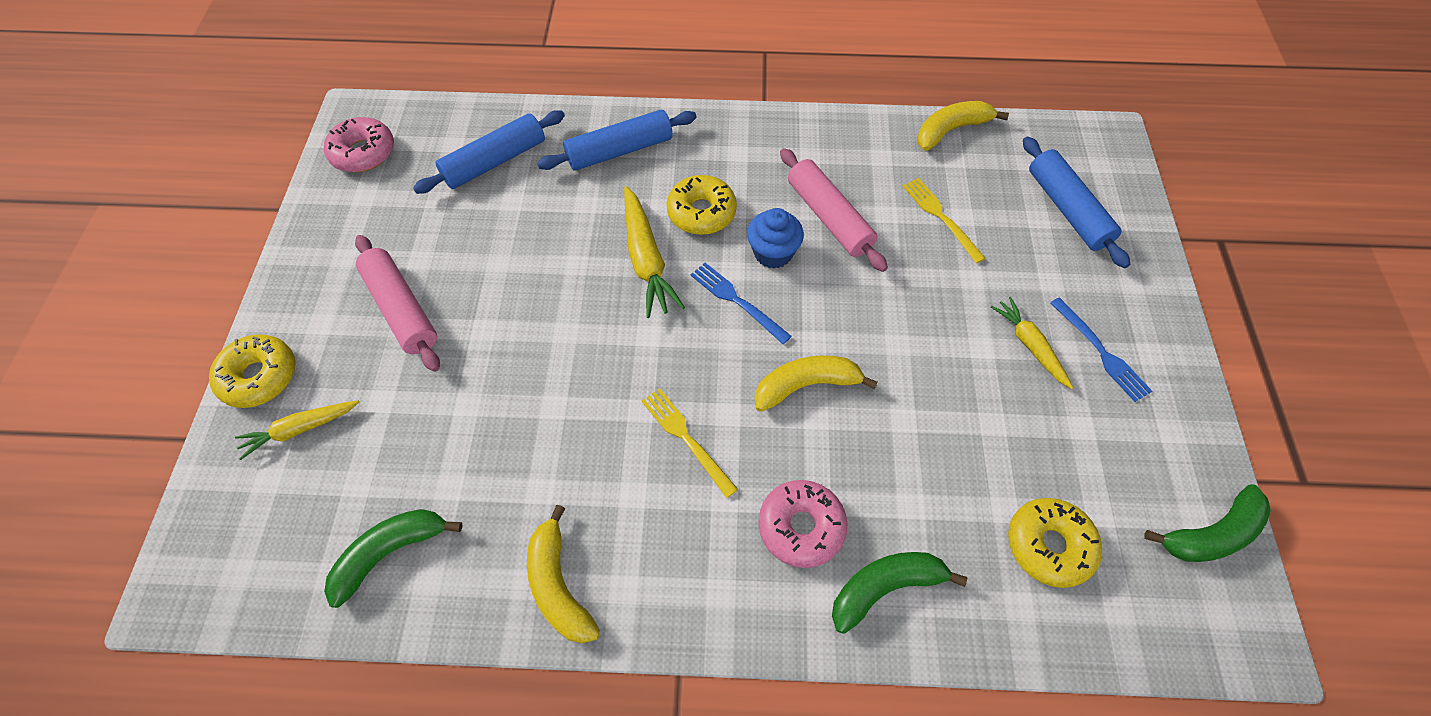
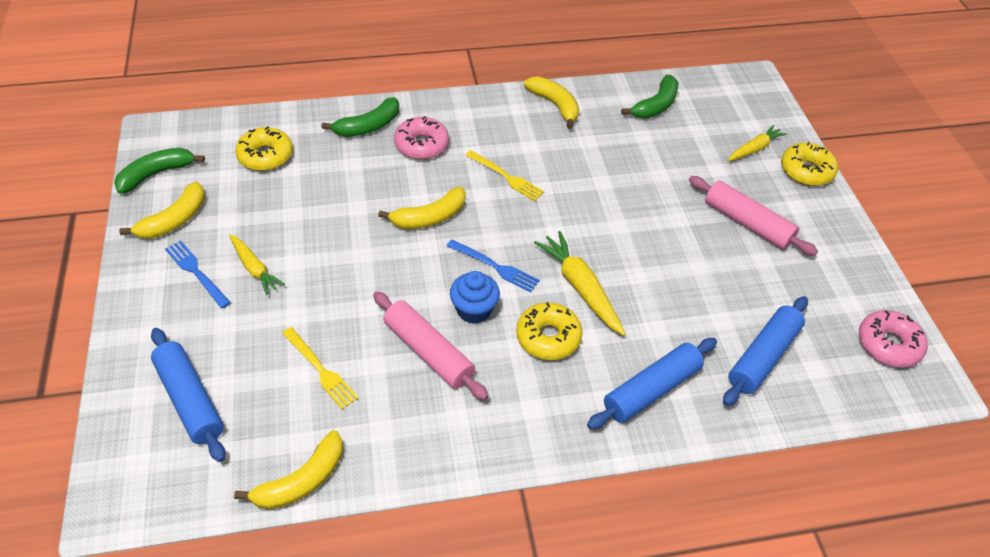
camera: 165 degrees right, 10 degrees down
none -> yellow banana [119,182,205,239]

